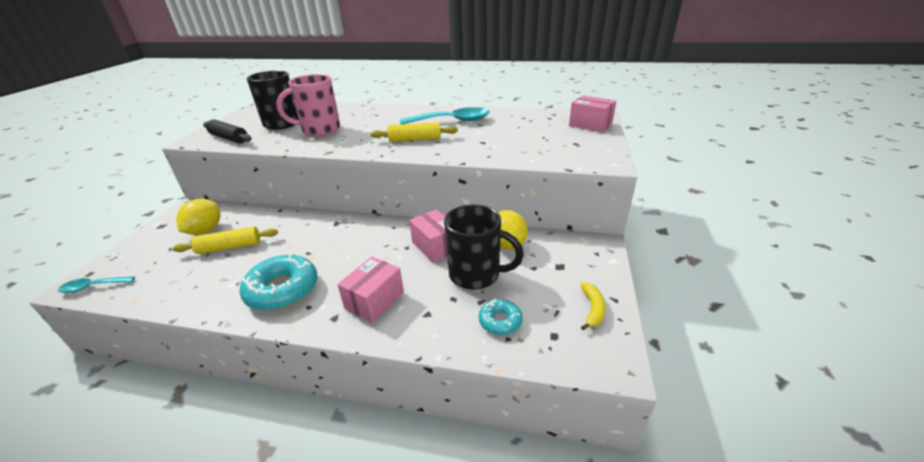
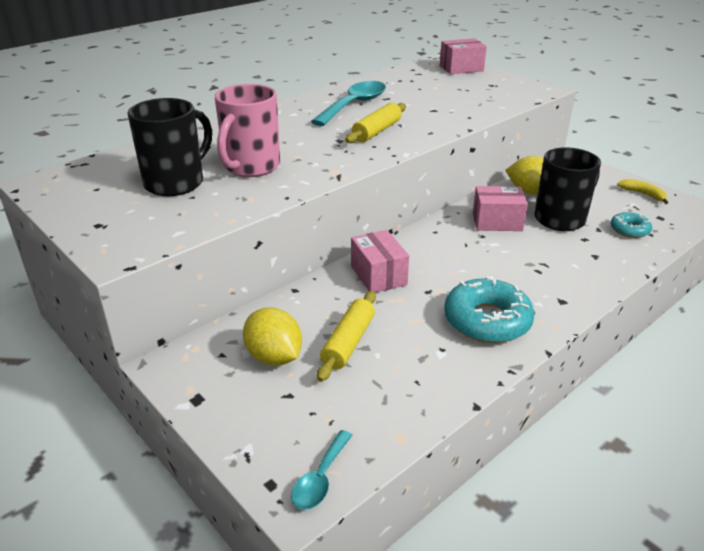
camera: 55 degrees left, 0 degrees up
black rolling pin [203,119,252,143] -> none
pink box [337,257,404,323] -> pink box moved to [351,230,409,293]

